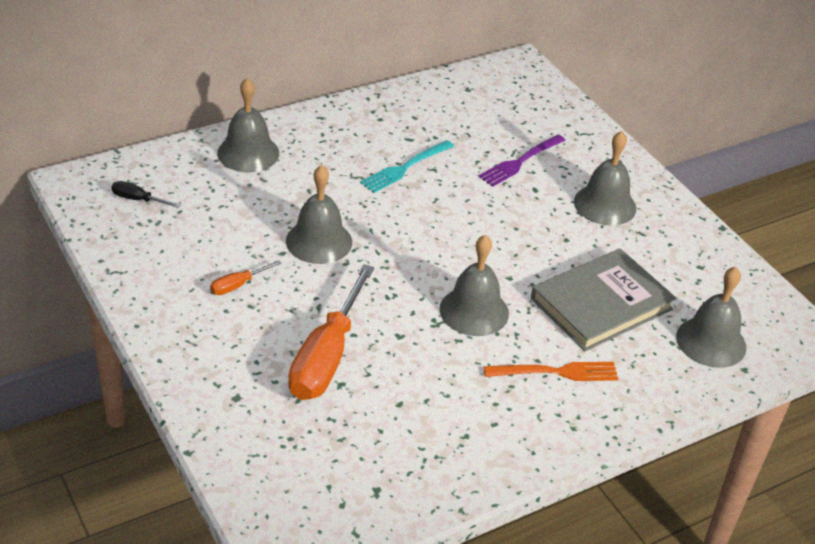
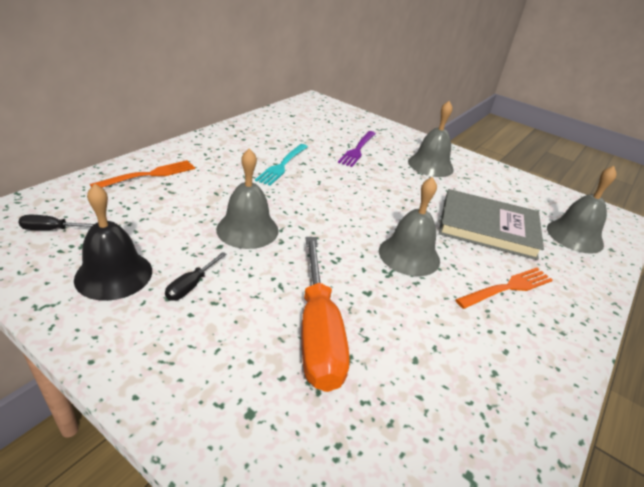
camera: 25 degrees left, 5 degrees down
orange screwdriver [210,260,281,295] -> black screwdriver [165,252,226,301]
grey bell [217,78,279,172] -> orange fork [90,160,195,188]
grey book [531,249,676,351] -> grey book turned 75 degrees clockwise [439,189,544,260]
none -> black bell [74,184,152,301]

